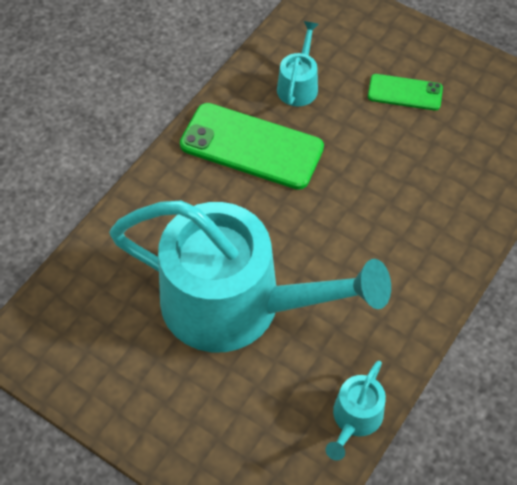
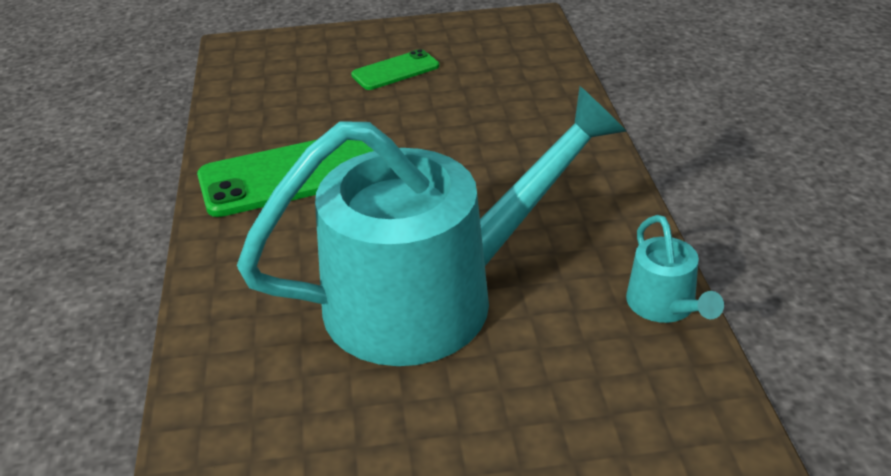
camera: 40 degrees left, 20 degrees down
turquoise watering can [277,21,319,106] -> none

